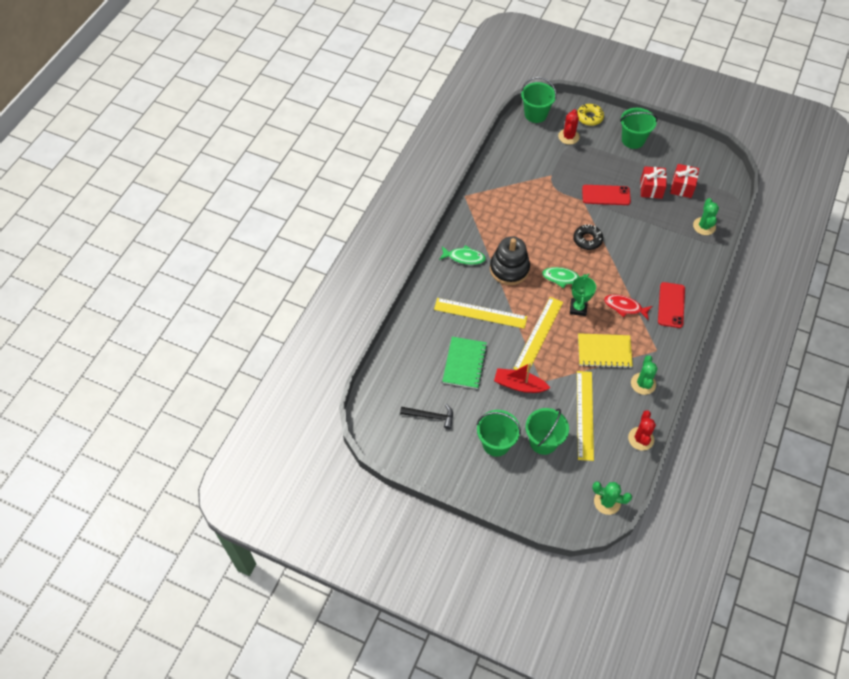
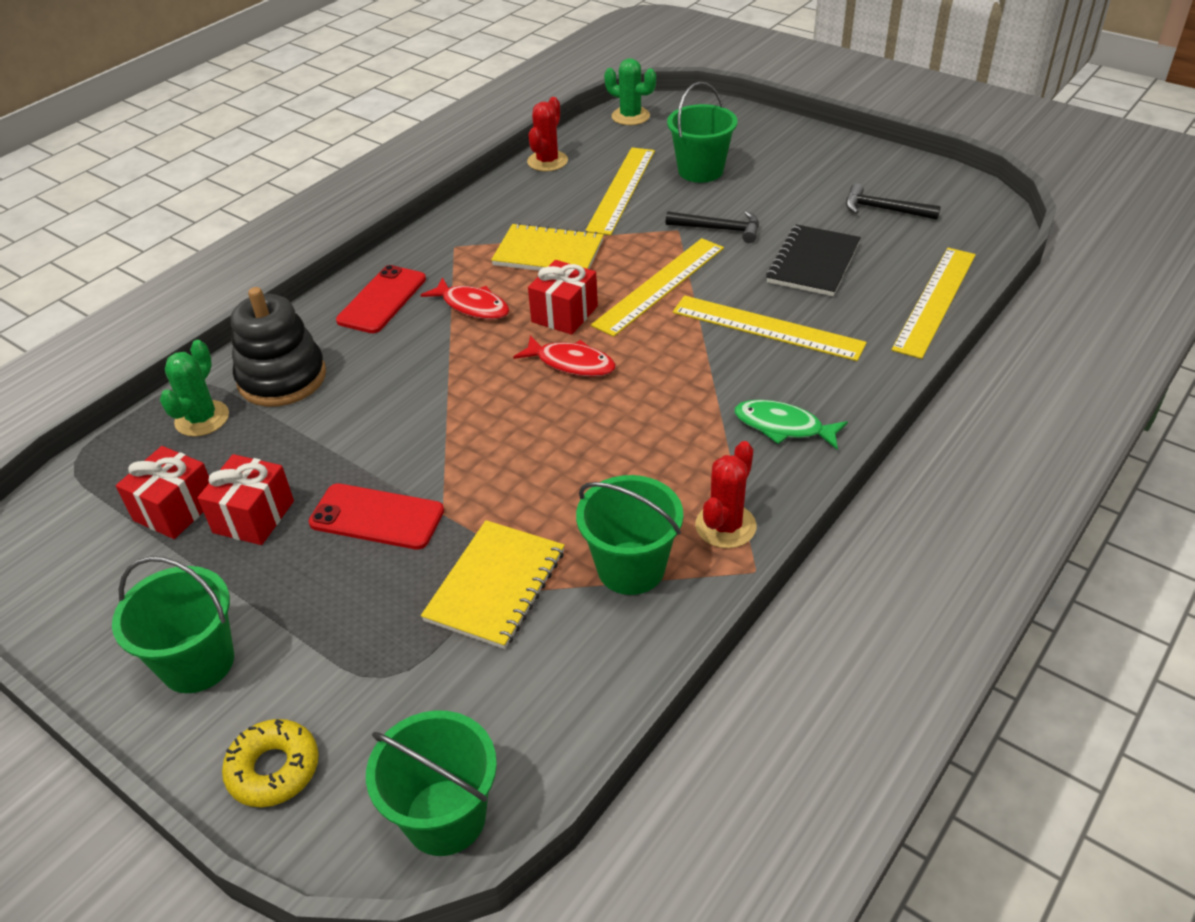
camera: 165 degrees left, 15 degrees down
green notebook [442,337,487,389] -> black notebook [766,224,861,296]
green bucket [477,410,521,457] -> green bucket moved to [576,475,683,595]
black stacking toy [490,236,530,285] -> black stacking toy moved to [231,287,326,407]
red boat [494,363,550,393] -> black hammer [666,211,759,243]
green fish [542,267,589,288] -> red fish [513,335,616,377]
red cactus [558,109,580,145] -> red cactus moved to [695,441,756,548]
green trophy [570,274,596,316] -> red gift [528,260,598,335]
black donut [573,224,603,250] -> none
green cactus [631,355,658,395] -> none
none -> yellow notebook [421,520,565,649]
none -> yellow ruler [891,248,976,359]

